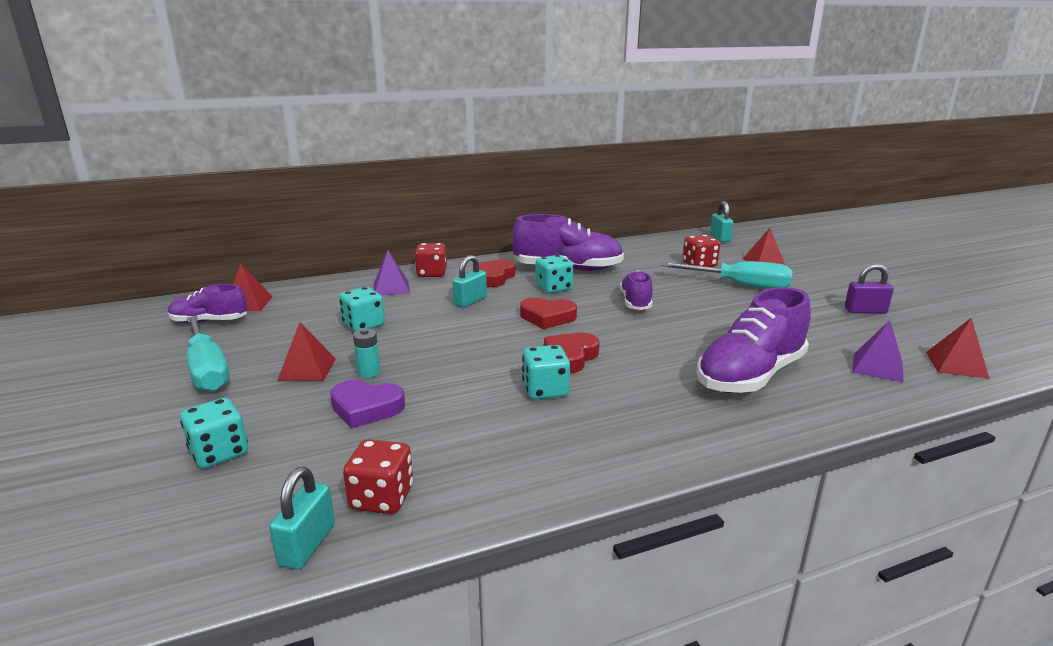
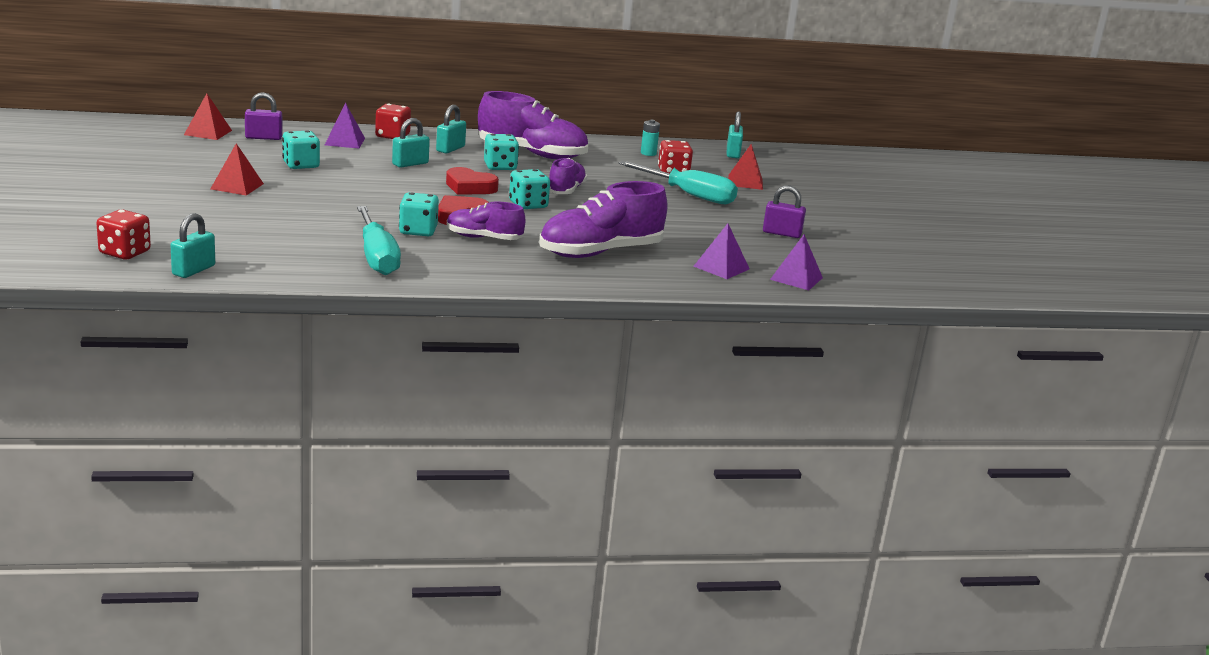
camera: 10 degrees right, 0 degrees up
purple shoe [168,284,247,323] -> purple shoe moved to [447,201,525,240]
turquoise dice [180,398,248,468] -> turquoise dice moved to [509,169,550,209]
turquoise screwdriver [187,316,230,392] -> turquoise screwdriver moved to [357,206,401,275]
purple heart [330,380,405,428] -> none
red dice [343,439,413,514] -> red dice moved to [97,210,151,259]
turquoise battery [353,328,380,378] -> turquoise battery moved to [641,120,660,156]
red heart [473,260,516,287] -> turquoise padlock [436,105,466,153]
red pyramid [926,317,990,379] -> purple pyramid [770,234,823,291]
none -> purple padlock [245,92,283,140]

